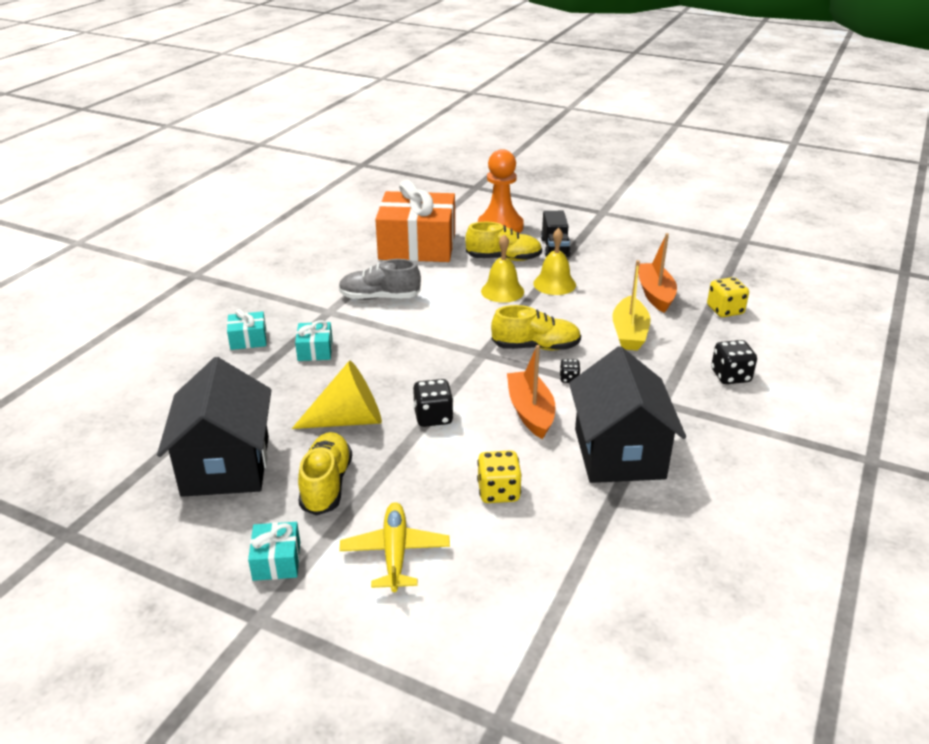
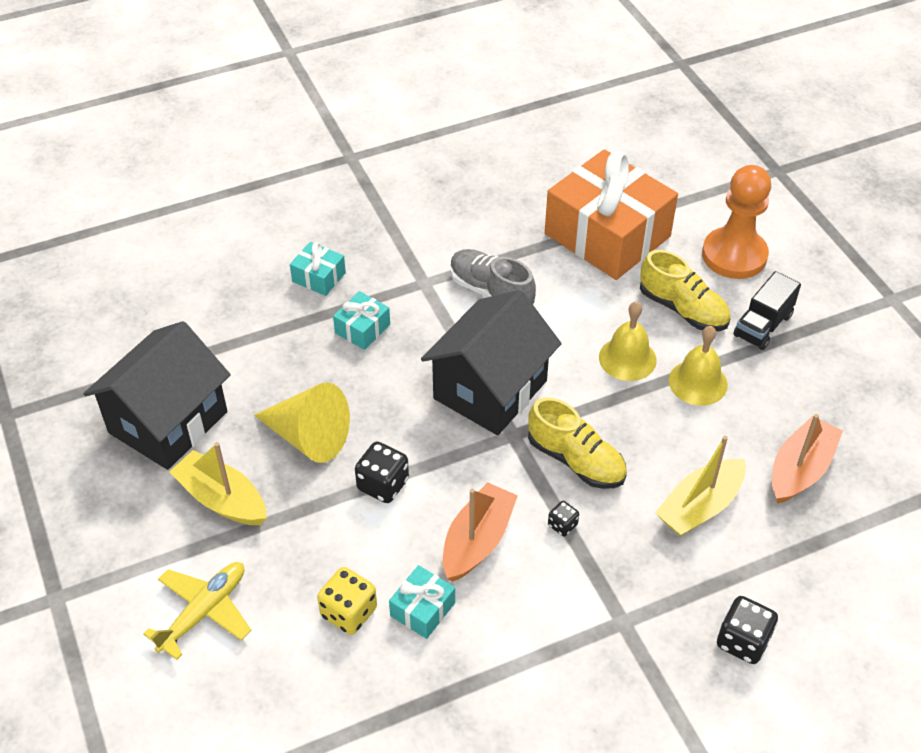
camera: 40 degrees right, 15 degrees up
turquoise gift [248,522,300,581] -> turquoise gift moved to [389,565,455,639]
yellow shoe [298,432,352,516] -> yellow boat [169,442,266,525]
black house [569,346,686,483] -> black house moved to [421,290,562,435]
yellow dice [707,277,749,317] -> none

